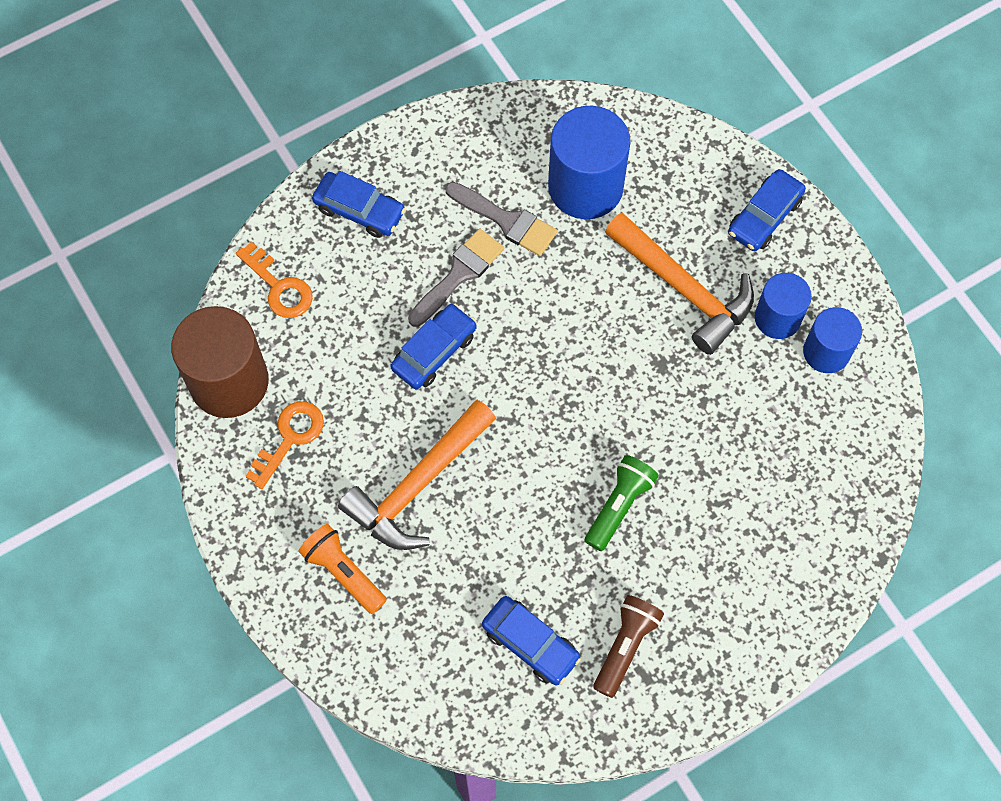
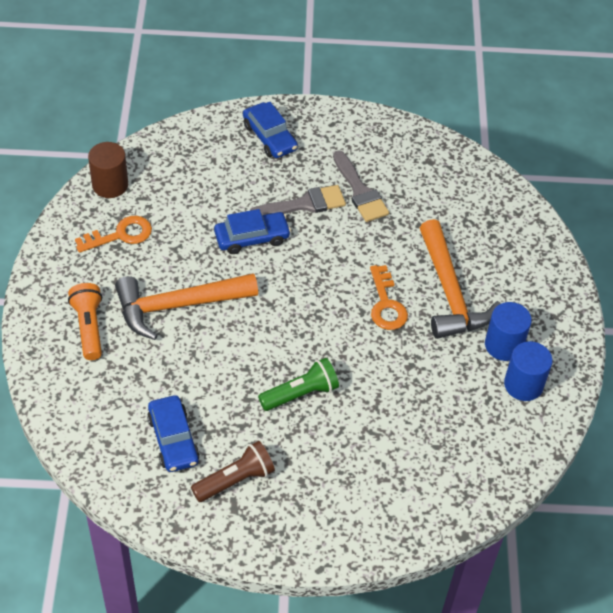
camera: 30 degrees right, 15 degrees down
brown cylinder [171,306,269,418] -> brown cylinder [88,142,128,198], size x0.60
orange key [236,242,313,318] -> orange key moved to [370,265,408,330]
blue cylinder [548,106,631,219] -> none
blue car [728,169,806,251] -> none

